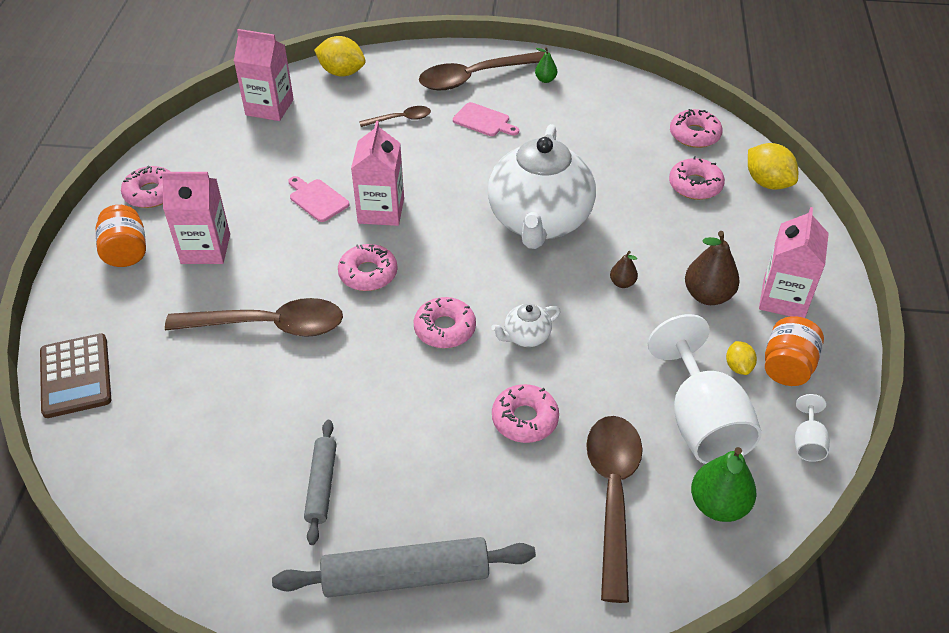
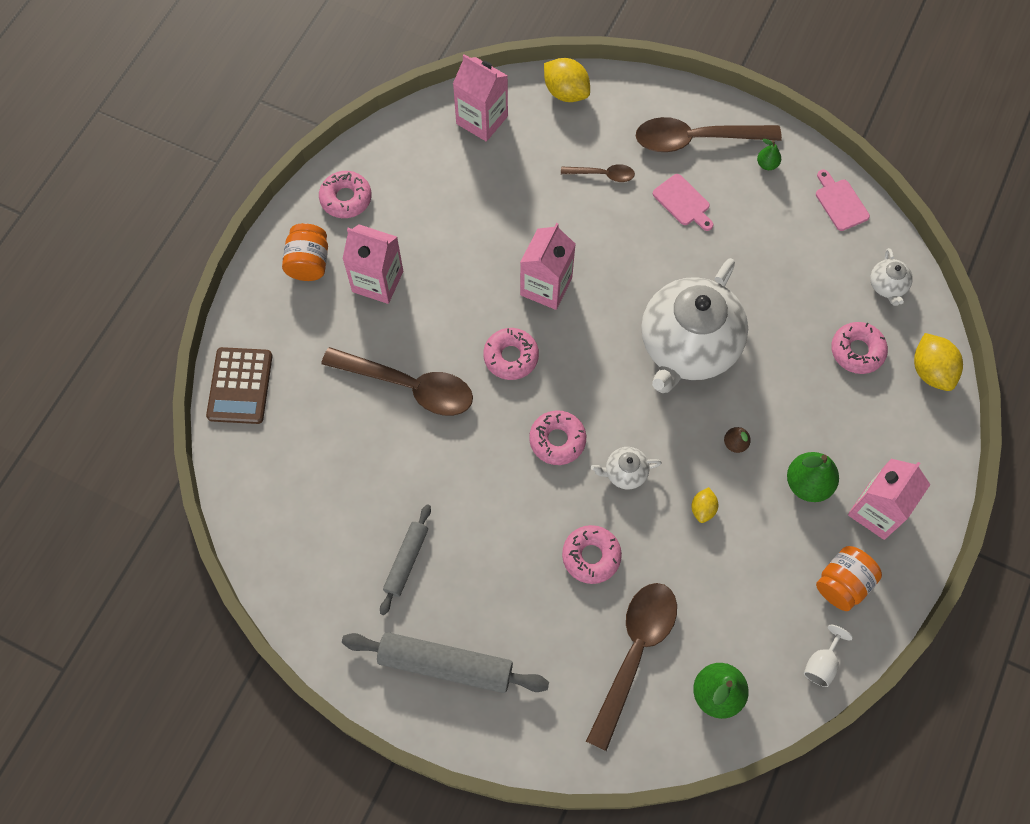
camera: 20 degrees right, 20 degrees up
pink cutting board [288,176,350,222] -> pink cutting board moved to [816,169,870,231]
white goblet [648,314,761,464] -> none
pink donut [670,109,723,148] -> white teapot [870,248,913,306]
brown pear [685,231,740,305] -> green pear [787,452,839,502]
yellow lemon [726,341,757,375] -> yellow lemon moved to [691,487,718,523]

